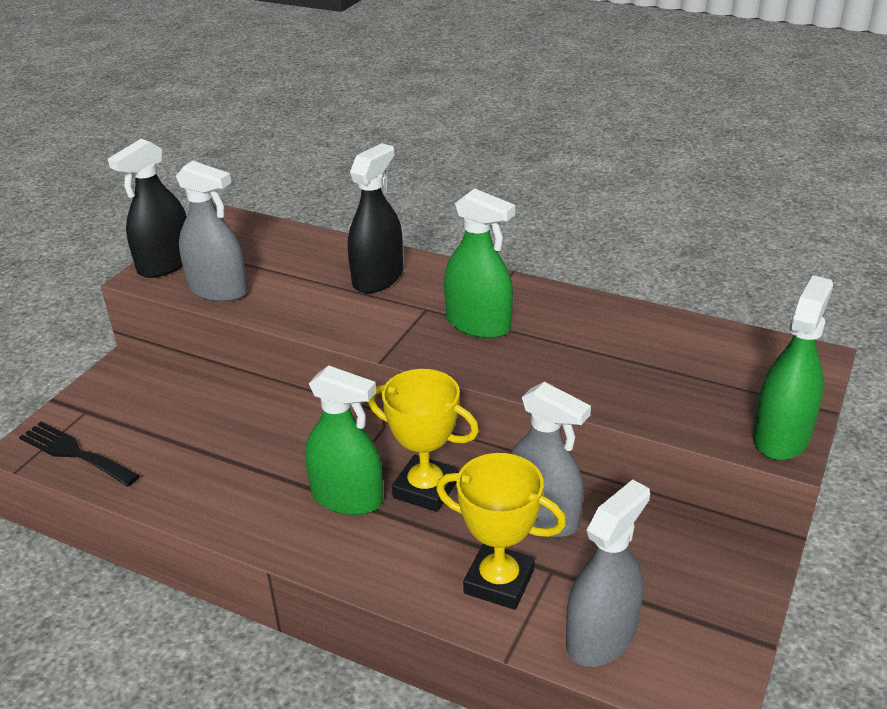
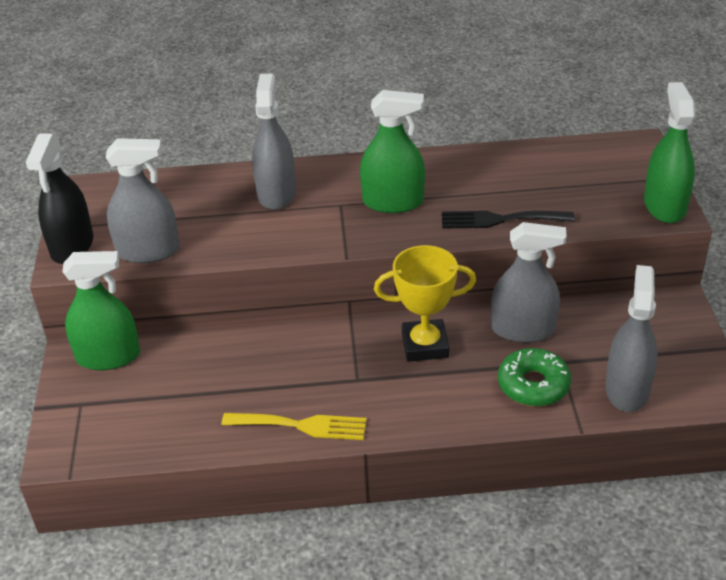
camera: 30 degrees left, 5 degrees up
black fork [19,422,140,486] -> black fork moved to [442,211,574,229]
green spray bottle [305,365,383,515] -> green spray bottle moved to [62,251,140,370]
black spray bottle [348,143,403,293] -> grey spray bottle [252,74,296,210]
yellow trophy [436,453,566,610] -> green donut [498,348,571,406]
none -> yellow fork [222,413,367,440]

